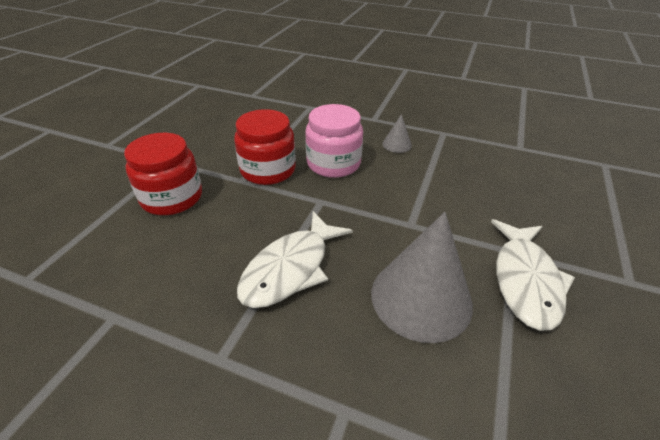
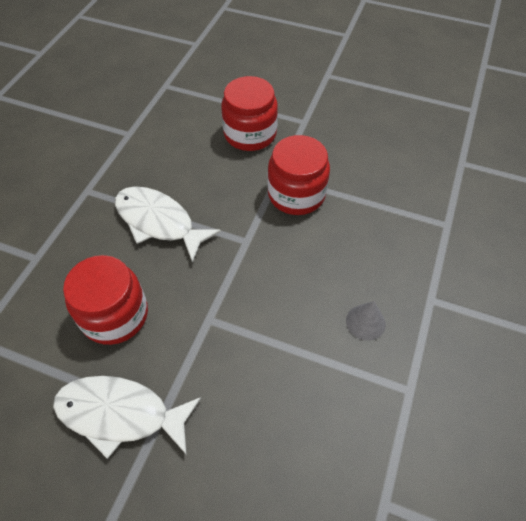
camera: 90 degrees right, 15 degrees up
pink jar [305,104,363,178] -> none
grey cone [371,212,473,343] -> red jar [63,255,148,345]

